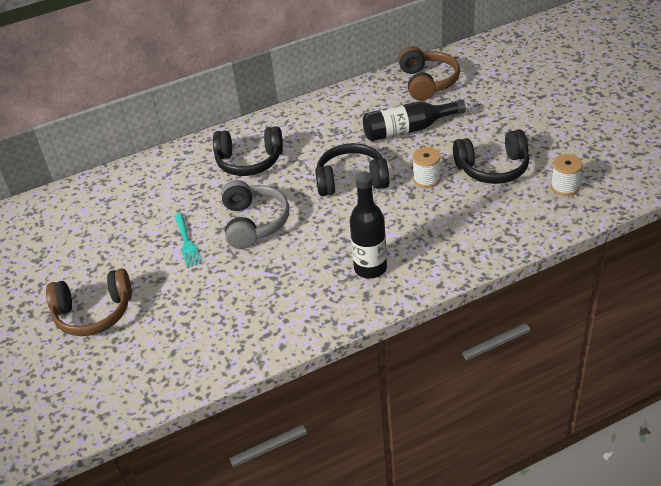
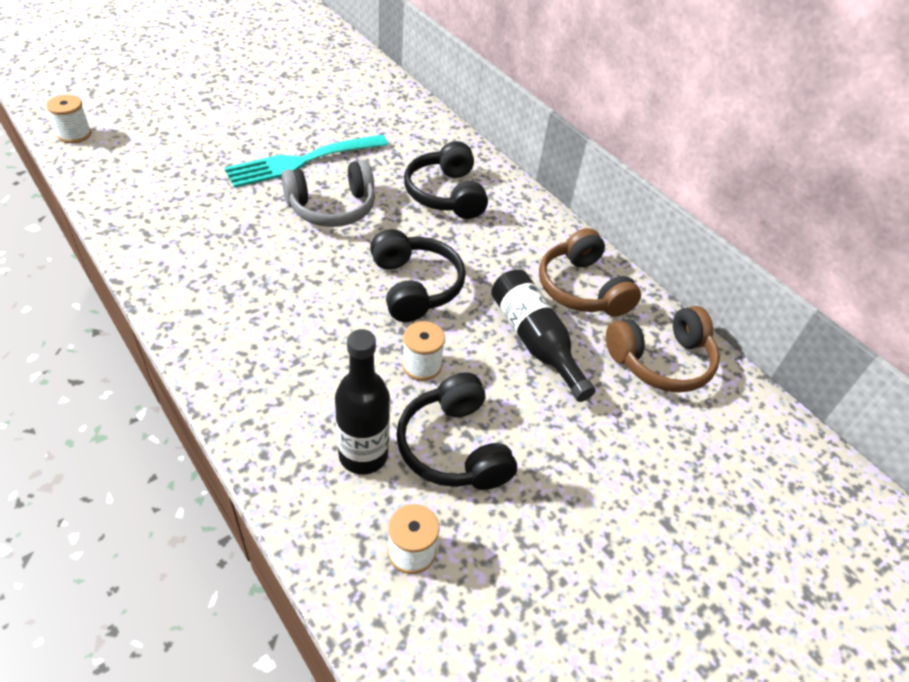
camera: 70 degrees right, 5 degrees up
brown headphones [46,268,132,336] -> brown headphones moved to [539,228,641,317]
turquoise fork [174,213,201,268] -> turquoise fork [224,135,388,188], size x1.88
black bottle [350,172,387,279] -> black bottle moved to [335,329,390,475]
none -> white spool [46,95,91,143]

